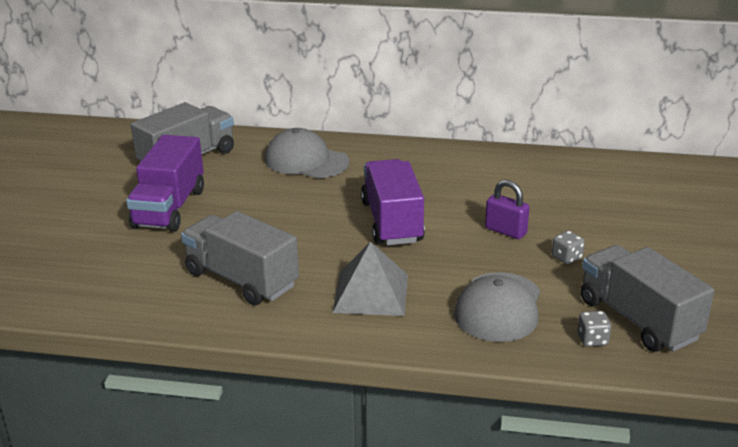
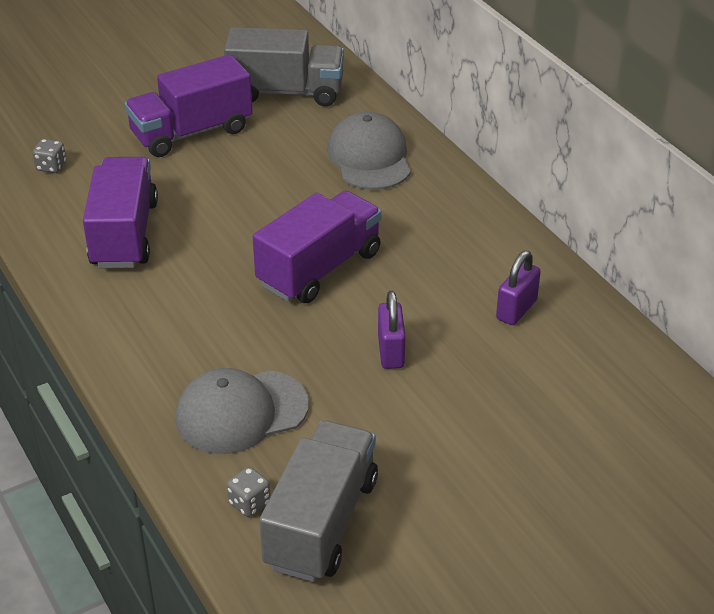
camera: 50 degrees right, 10 degrees up
grey truck [181,211,299,305] -> purple truck [83,157,158,268]
grey pyramid [332,242,408,316] -> none
grey dice [552,231,585,264] -> grey dice moved to [33,139,66,173]
none -> purple padlock [496,251,541,325]

